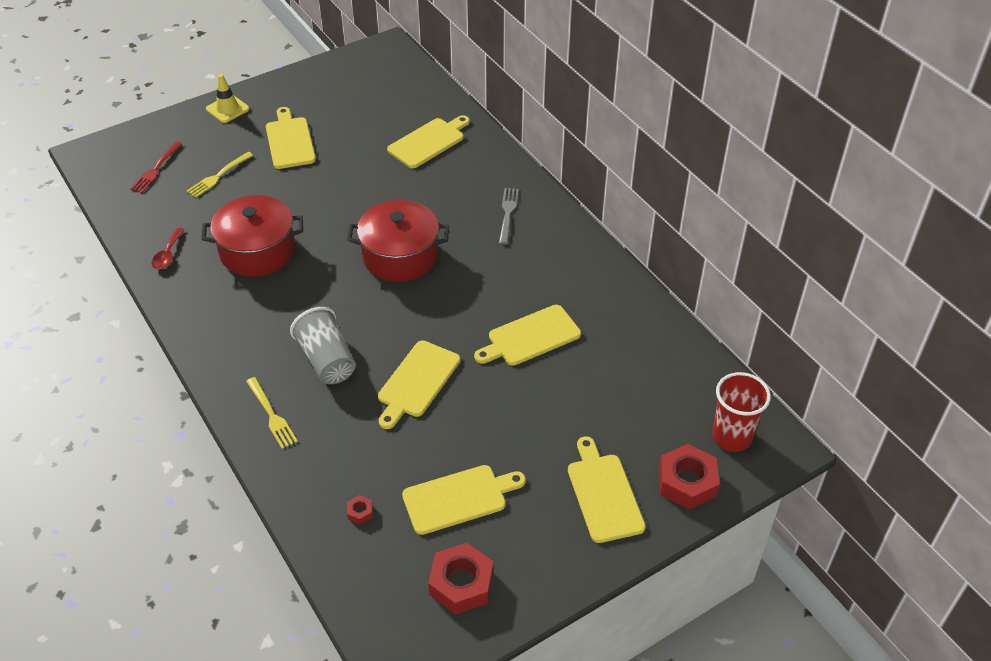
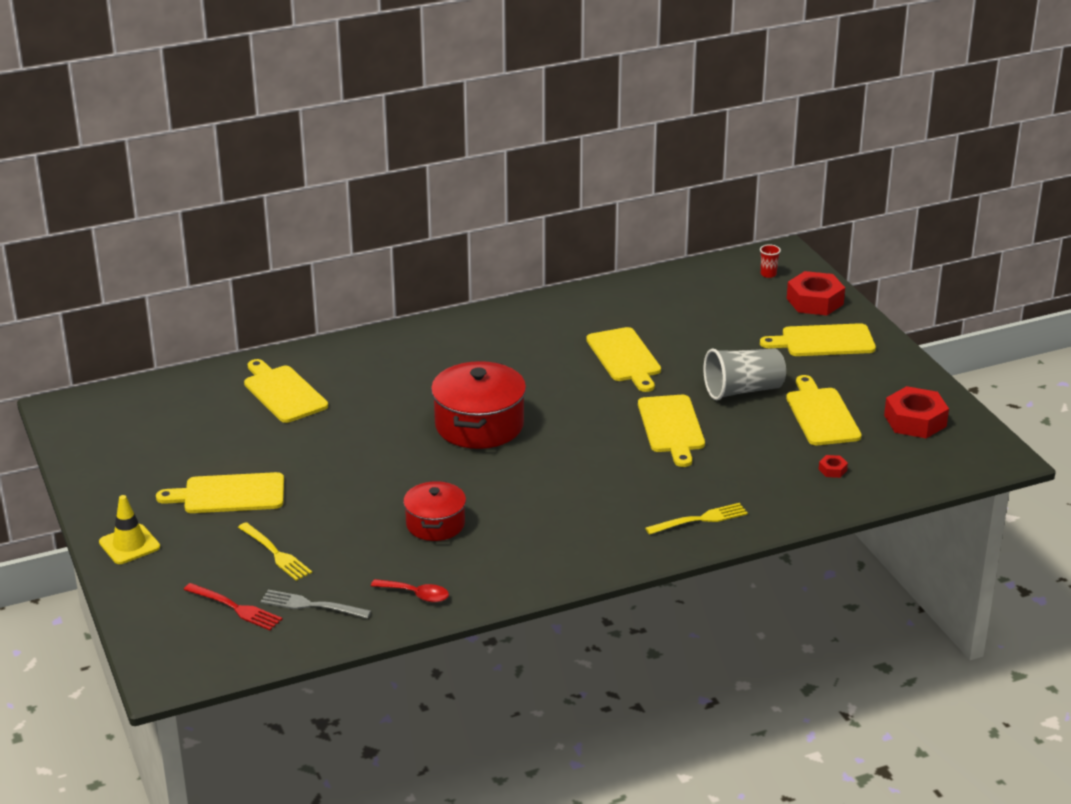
camera: 80 degrees left, 15 degrees down
red pot [201,195,303,277] -> red pot [403,481,466,541], size x0.62
grey cup [290,307,356,384] -> grey cup moved to [703,348,786,400]
yellow cutting board [378,341,460,429] -> yellow cutting board turned 45 degrees clockwise [638,395,705,467]
grey fork [499,188,519,245] -> grey fork moved to [260,590,371,619]
red cup [712,372,771,452] -> red cup [760,244,781,278], size x0.44

